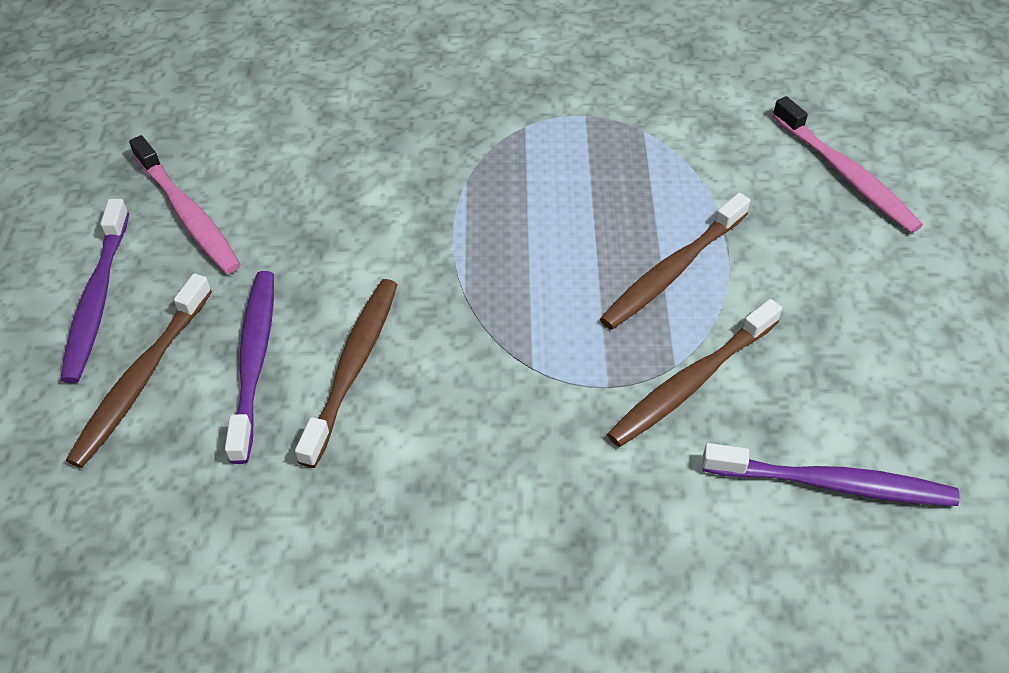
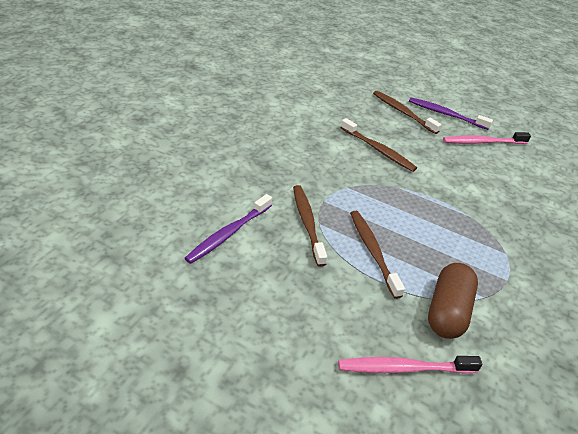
camera: 115 degrees right, 10 degrees down
purple toothbrush [225,271,274,464] -> none
none -> brown capsule [428,263,478,339]

